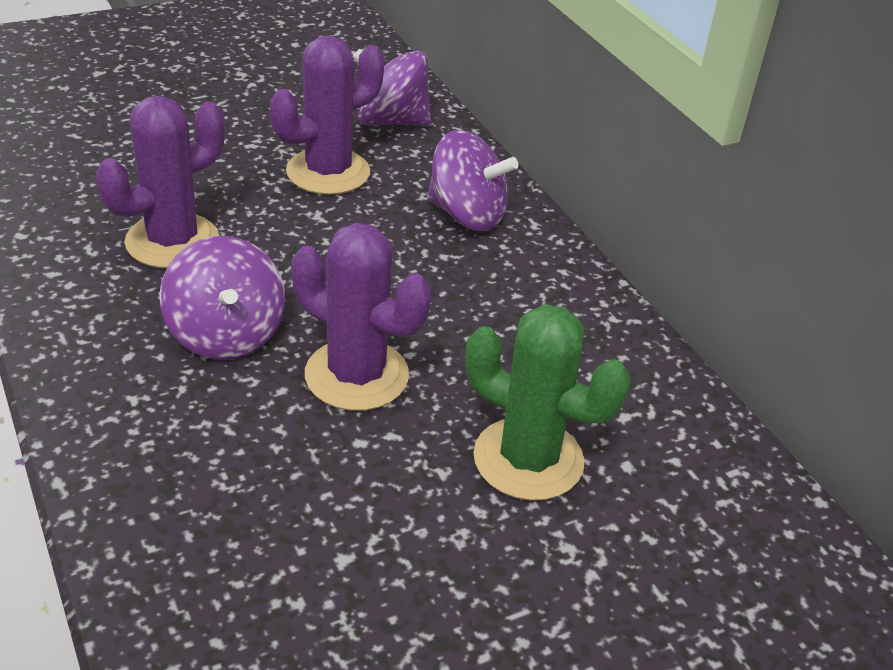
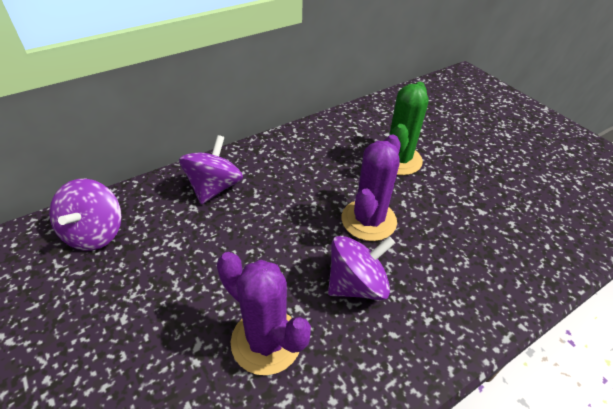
camera: 95 degrees left, 5 degrees up
purple cactus [270,35,385,195] -> none

